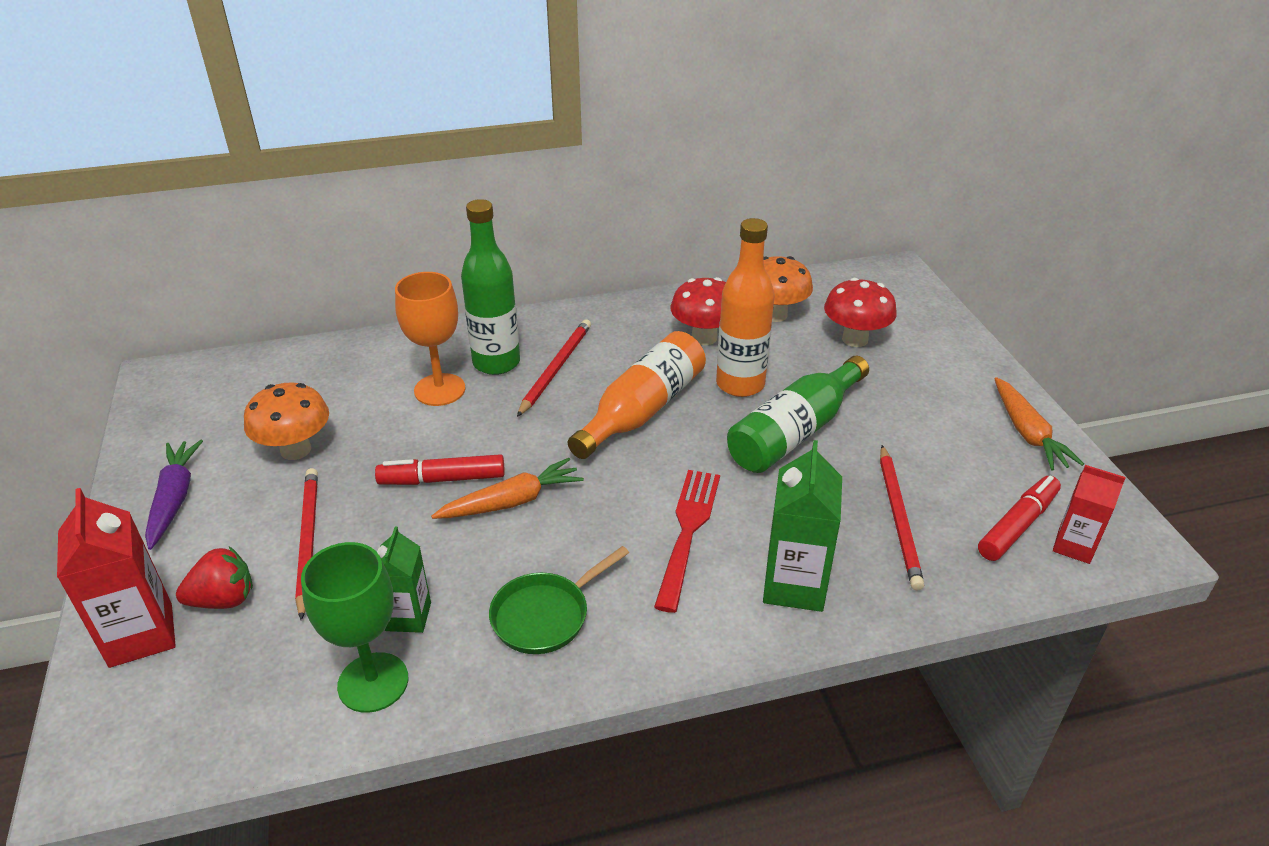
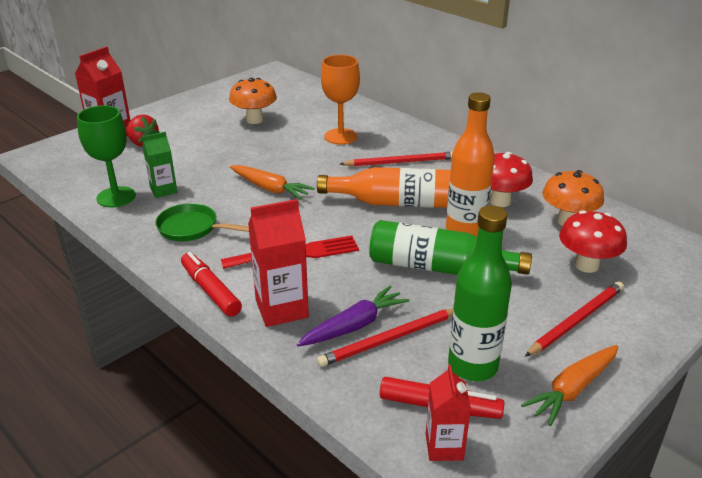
camera: 60 degrees right, 5 degrees down
purple carrot [145,440,203,550] -> purple carrot moved to [297,286,409,347]
red pencil [295,468,318,620] -> red pencil moved to [525,281,624,357]
red marker [375,454,505,485] -> red marker moved to [181,252,242,317]
green bottle [461,199,520,375] -> green bottle moved to [448,205,512,381]
green carton [763,440,842,612] -> red carton [248,199,309,327]

